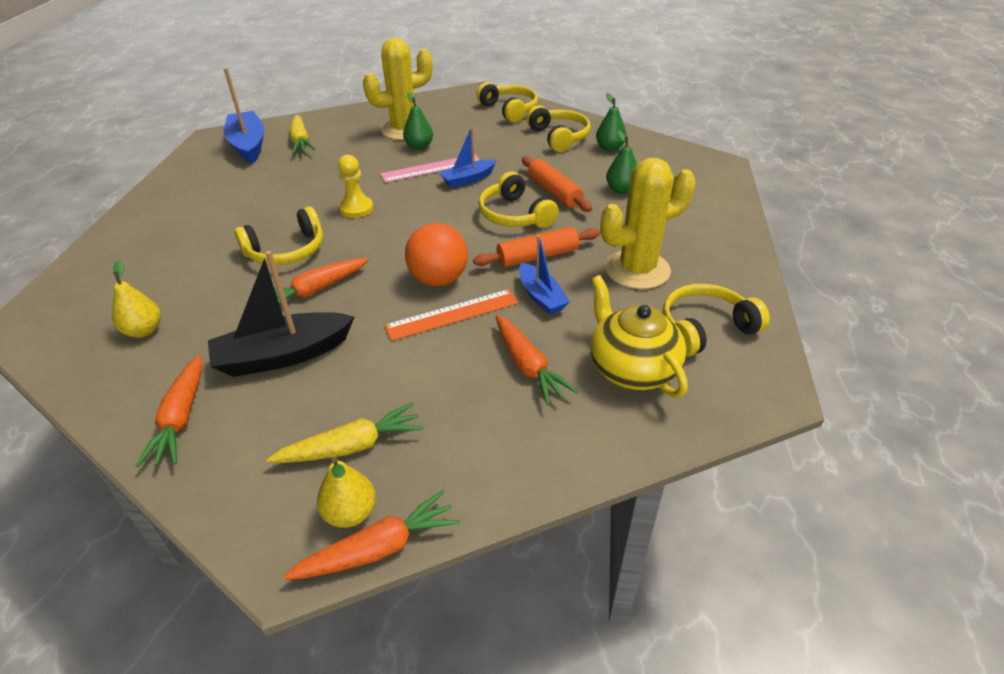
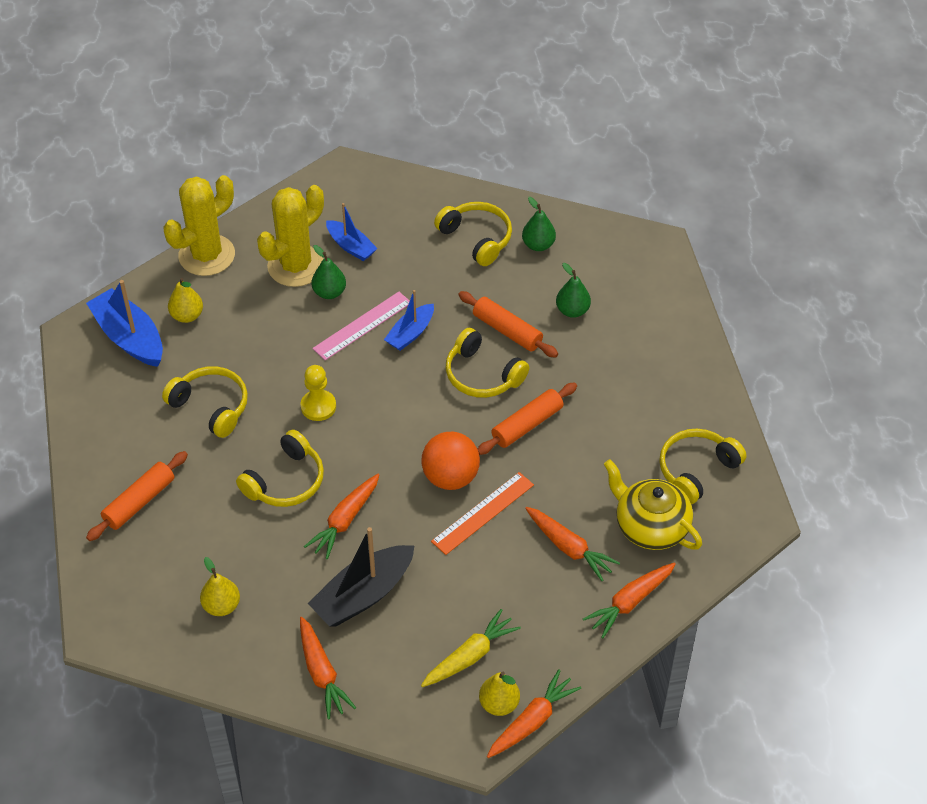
camera: 20 degrees left, 10 degrees up
yellow carrot [289,115,316,154] -> yellow pear [168,278,203,323]
yellow headphones [476,82,538,123] -> yellow headphones moved to [162,366,248,438]
blue boat [519,235,570,315] -> blue boat moved to [326,203,378,261]
yellow cactus [601,158,695,289] -> yellow cactus moved to [164,175,235,276]
none -> orange rolling pin [86,451,188,541]
none -> orange carrot [583,563,676,638]

